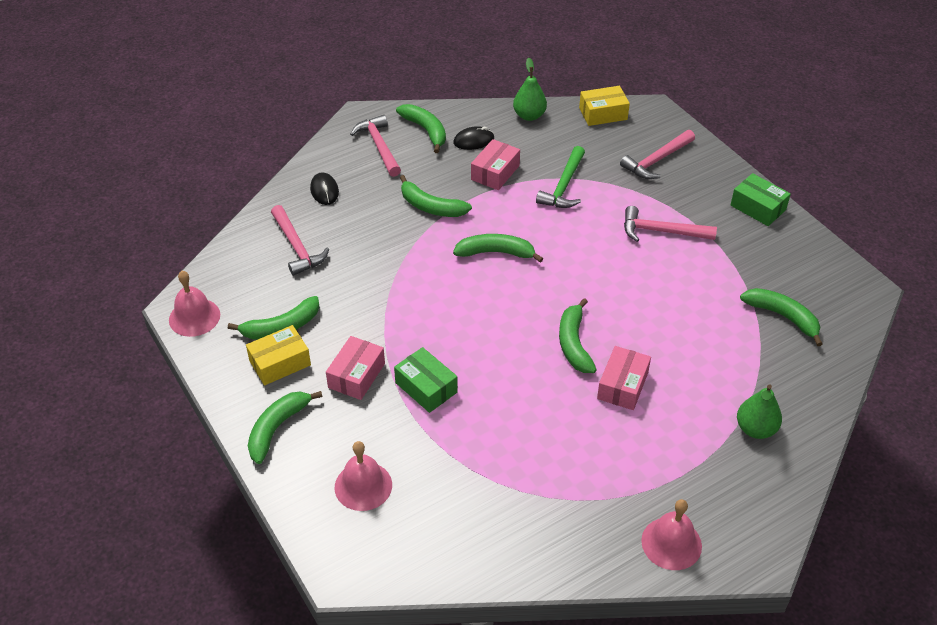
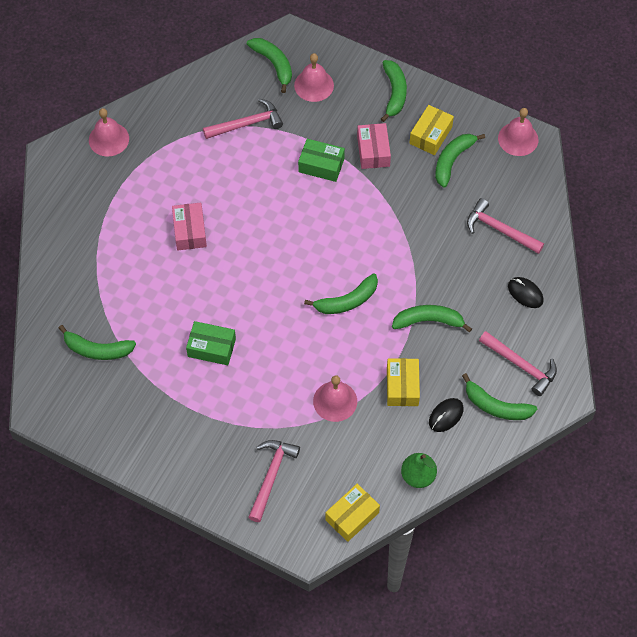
camera: 150 degrees right, 15 degrees up
pink box [471,139,520,190] -> yellow box [387,358,420,406]
green hammer [536,146,585,208] -> pink bell [313,375,357,422]
green banana [559,298,597,373] -> green banana moved to [247,38,292,93]
pink hammer [624,206,717,242] -> pink hammer moved to [203,99,283,139]
green box [731,173,791,226] -> green box moved to [186,321,236,365]
green pear [737,384,782,439] -> none

